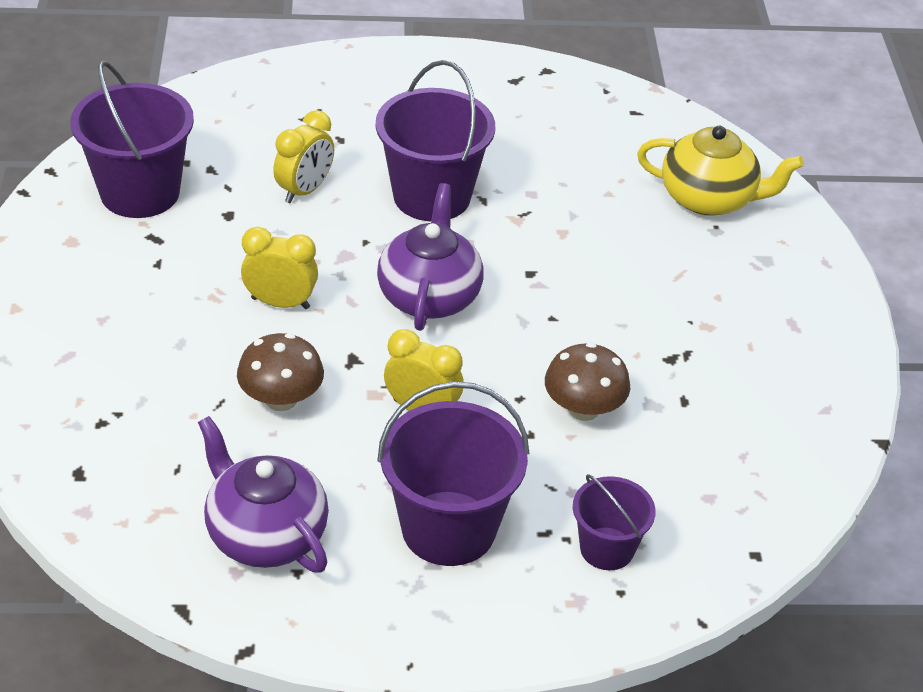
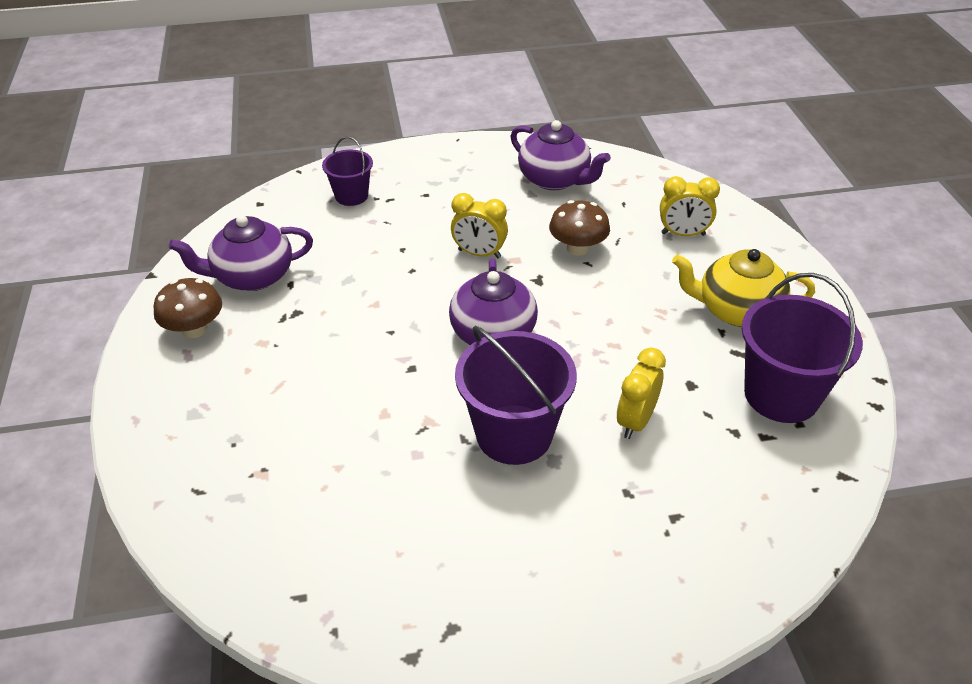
camera: 175 degrees right, 0 degrees up
yellow clock [241,227,318,309] -> yellow clock moved to [660,176,720,236]
purple bucket [377,381,529,566] -> none
brown mushroom [545,343,630,421] -> brown mushroom moved to [154,278,222,338]
yellow teapot [637,126,804,216] -> yellow teapot moved to [672,249,815,327]
none -> purple teapot [169,215,313,291]

